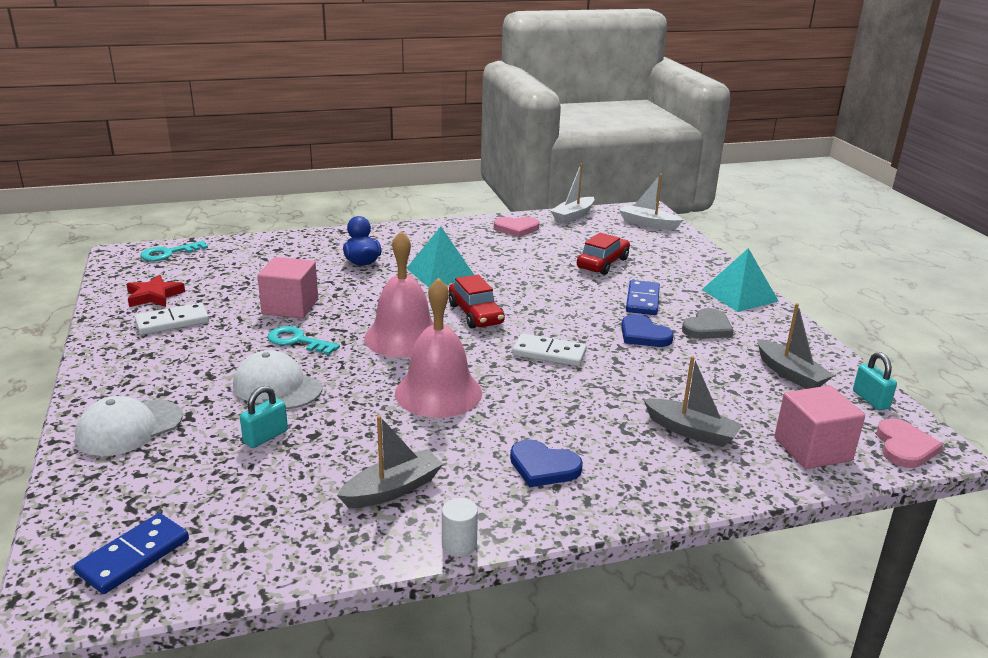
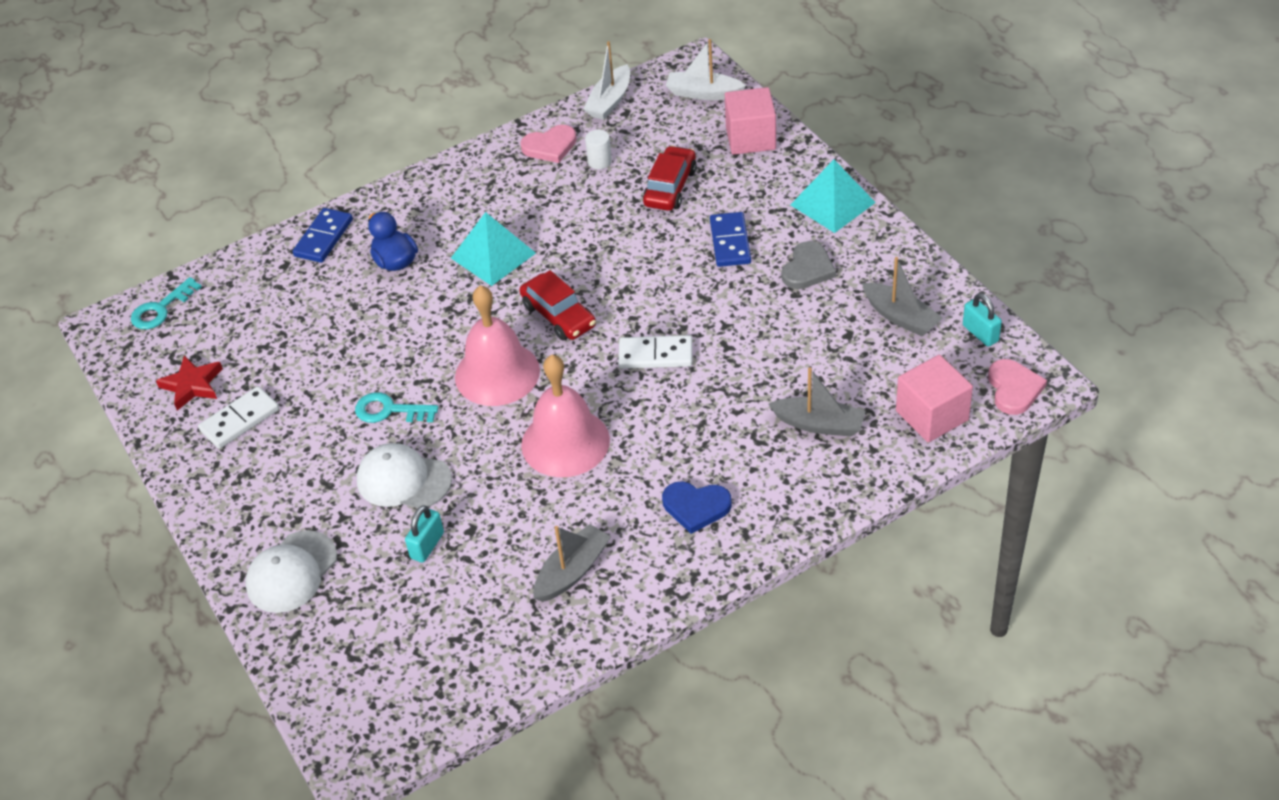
camera: 10 degrees left, 20 degrees up
blue domino [74,513,189,594] -> blue domino moved to [292,208,353,263]
pink cube [257,257,318,318] -> pink cube moved to [725,87,776,155]
white cylinder [442,498,478,557] -> white cylinder moved to [585,130,612,169]
blue heart [621,314,674,347] -> none

